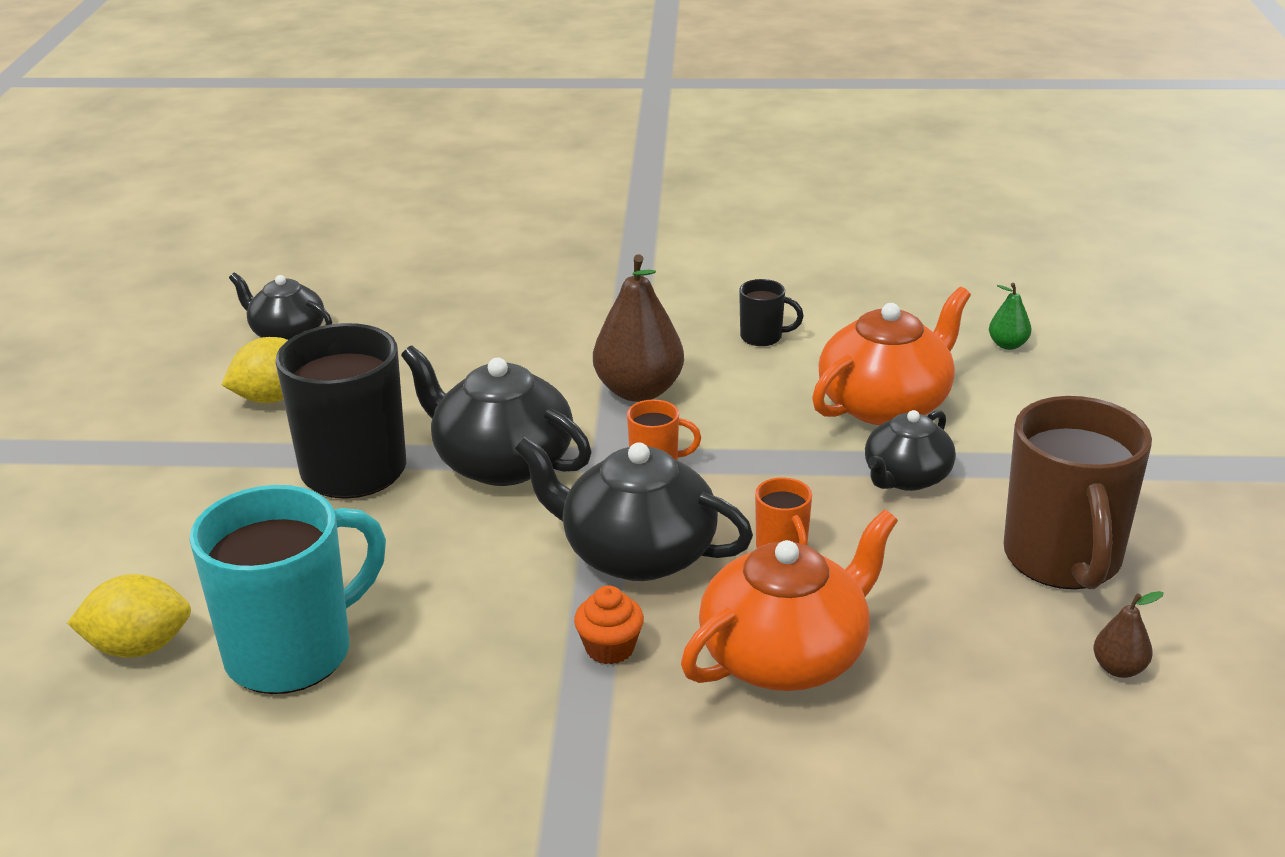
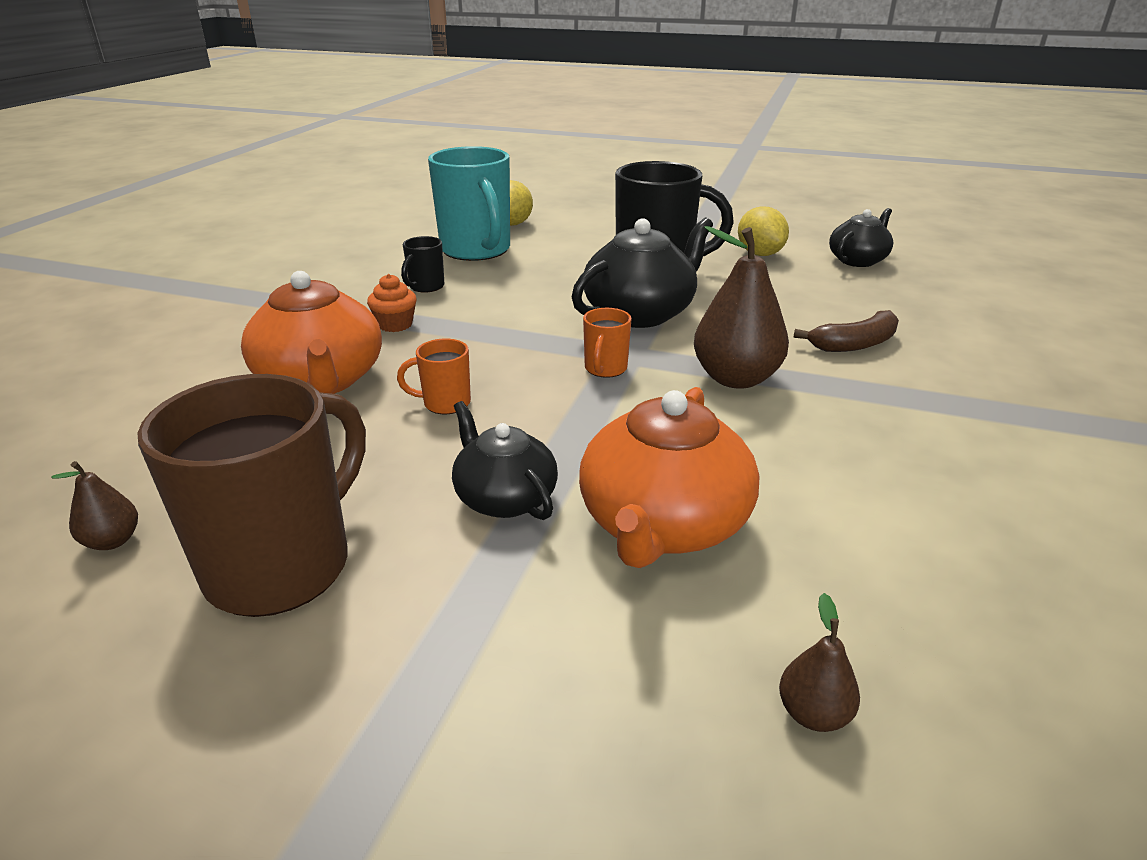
camera: 105 degrees right, 0 degrees up
black teapot [515,437,753,581] -> none
black mug [739,279,804,346] -> black mug moved to [401,236,444,293]
orange teapot [812,287,971,425] -> orange teapot turned 45 degrees clockwise [579,387,759,568]
green pear [989,283,1031,350] -> brown pear [779,593,860,732]
brown mug [1003,396,1152,589] -> brown mug turned 105 degrees clockwise [138,374,366,617]
none -> brown banana [793,310,899,352]

